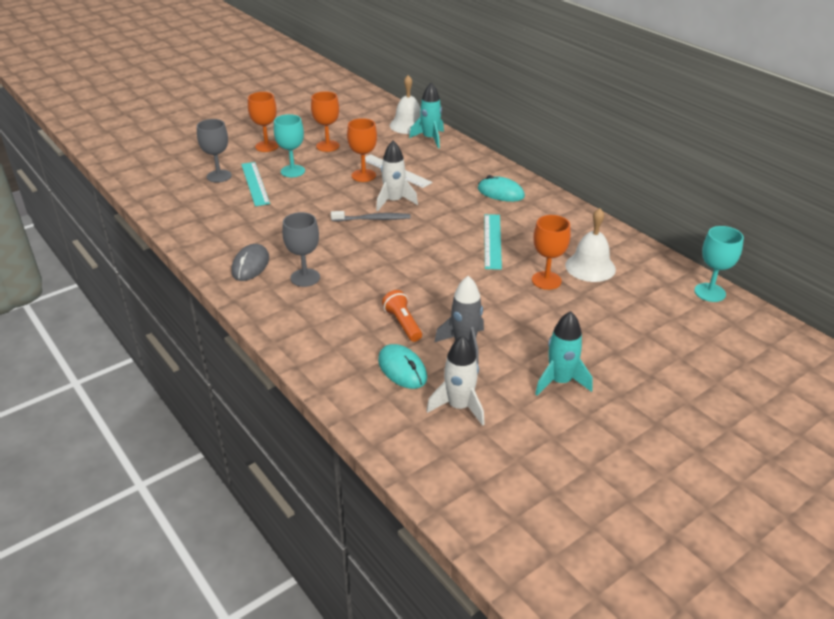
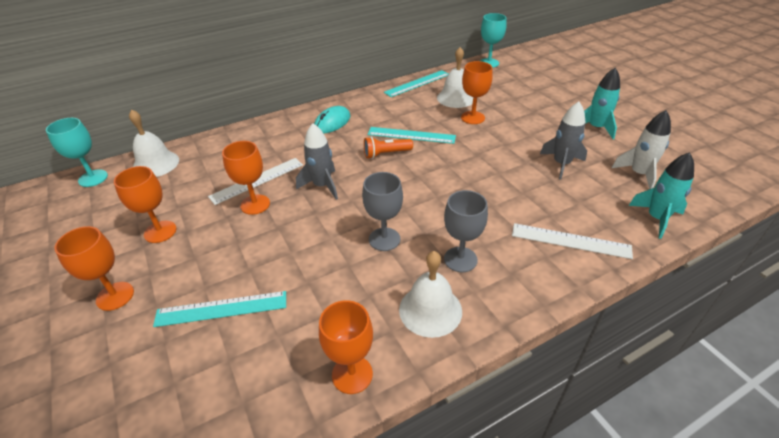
camera: 80 degrees left, 5 degrees up
grey goblet [197,119,232,183] -> grey goblet moved to [362,172,403,251]
grey mouse [231,244,269,281] -> white bell [399,251,462,338]
turquoise goblet [274,114,305,177] -> turquoise goblet moved to [46,118,108,187]
grey toothbrush [331,211,411,221] -> none
white rocket [376,141,418,211] -> grey rocket [296,123,338,200]
turquoise mouse [378,344,427,389] -> none
orange flashlight [382,290,422,342] -> orange flashlight moved to [364,137,413,159]
turquoise rocket [409,83,444,148] -> turquoise rocket moved to [629,152,694,239]
none -> orange goblet [319,300,373,394]
none -> turquoise ruler [384,70,448,97]
none -> white ruler [512,223,633,259]

